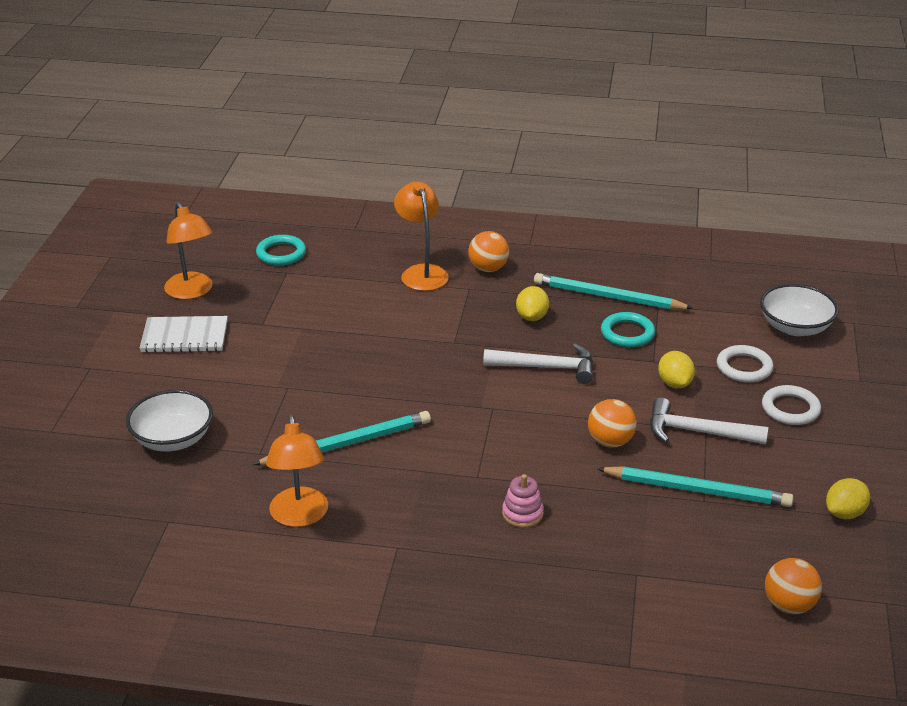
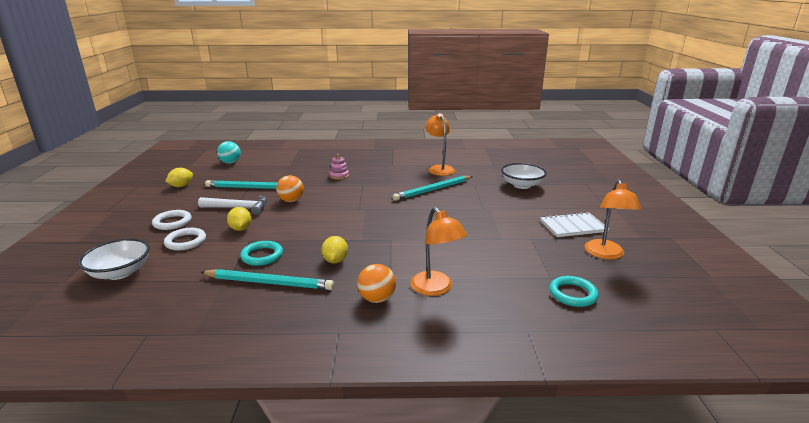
camera: 170 degrees right, 10 degrees down
orange lamp [164,202,213,299] -> orange lamp turned 135 degrees counterclockwise [585,180,642,259]
white hammer [483,343,593,384] -> none
orange ball [765,558,822,614] -> turquoise ball [217,141,241,164]

